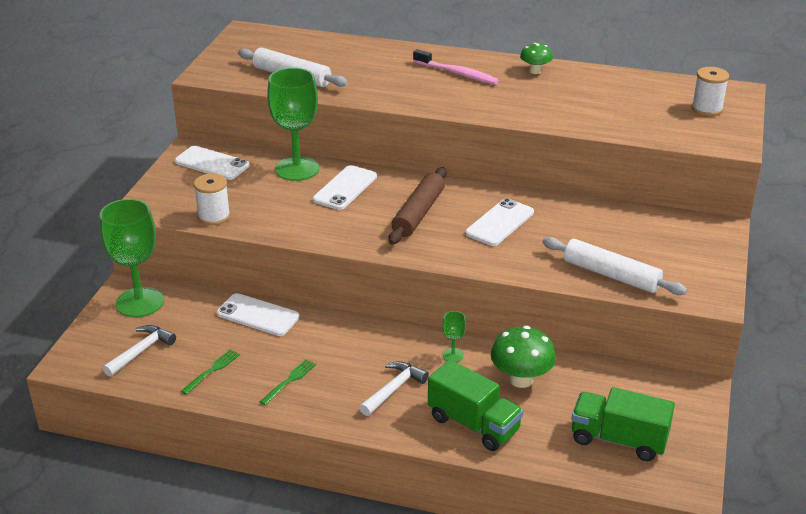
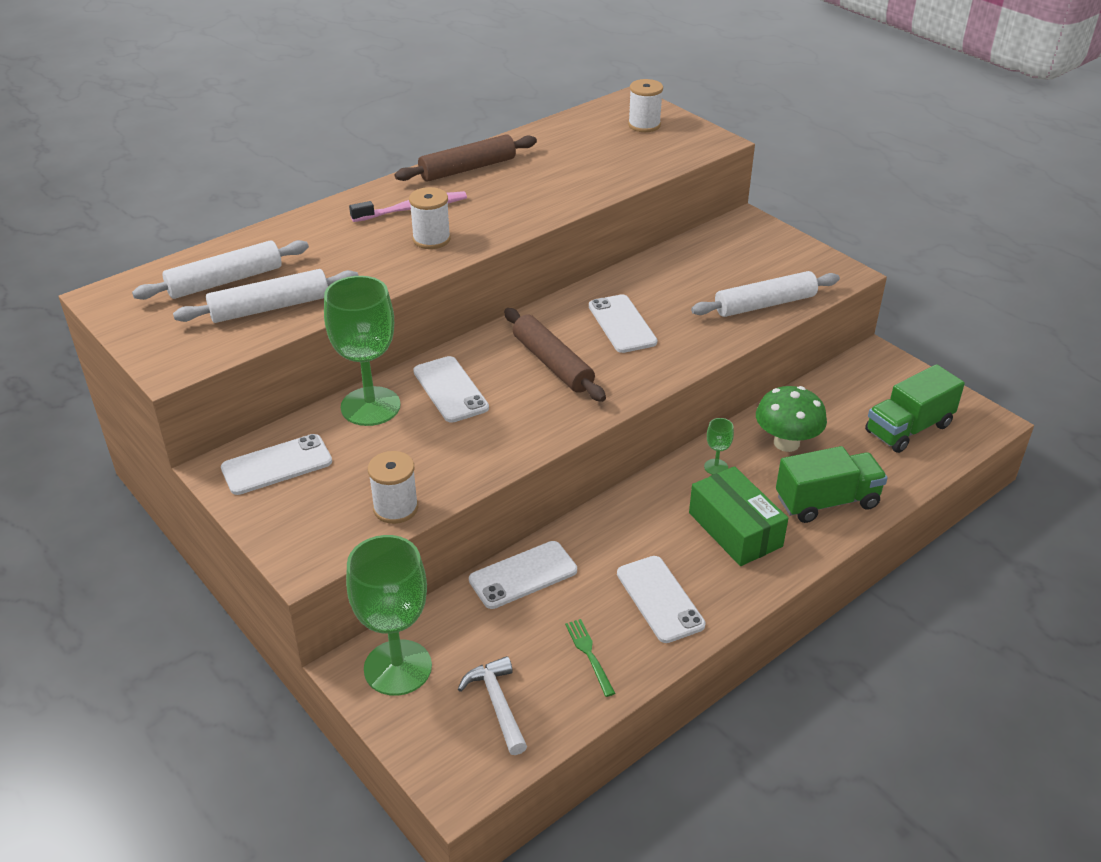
camera: 55 degrees left, 5 degrees up
green fork [260,359,316,405] -> white phone [617,556,706,643]
white hammer [359,361,429,416] -> green box [689,466,788,566]
green mushroom [520,43,553,74] -> brown rolling pin [395,134,537,181]
none -> white rolling pin [132,240,309,300]
none -> white spool [409,187,451,249]

